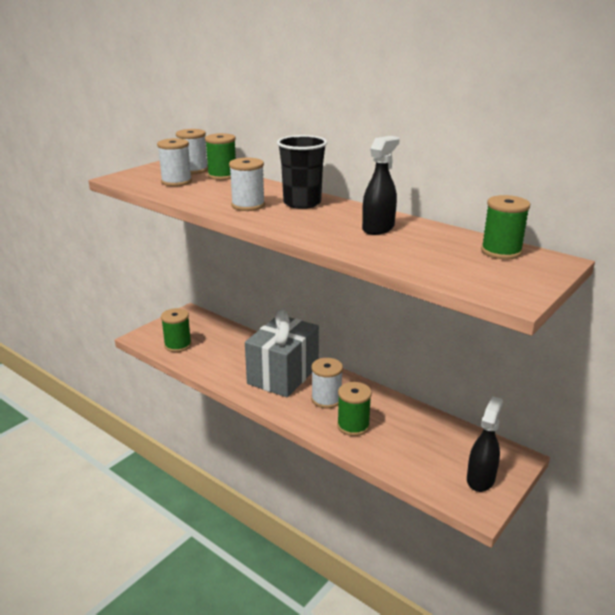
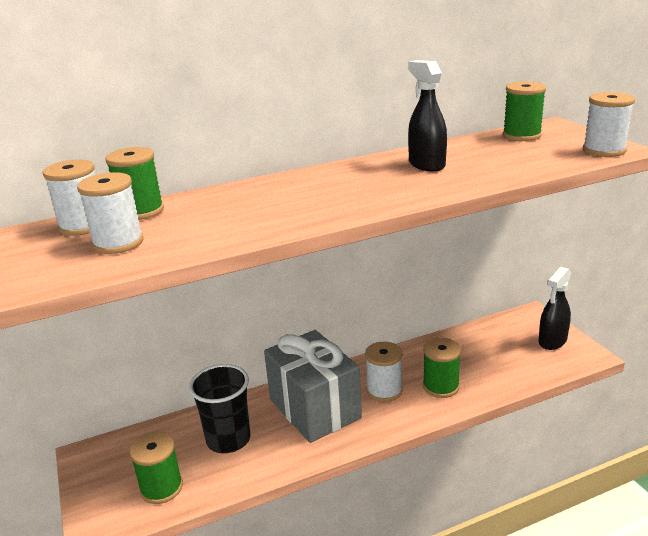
camera: 60 degrees left, 0 degrees up
white spool [229,158,265,211] -> white spool moved to [583,92,635,157]
black cup [277,135,327,209] -> black cup moved to [189,364,250,453]
black spray bottle [467,396,503,492] -> black spray bottle turned 105 degrees counterclockwise [538,266,571,350]

